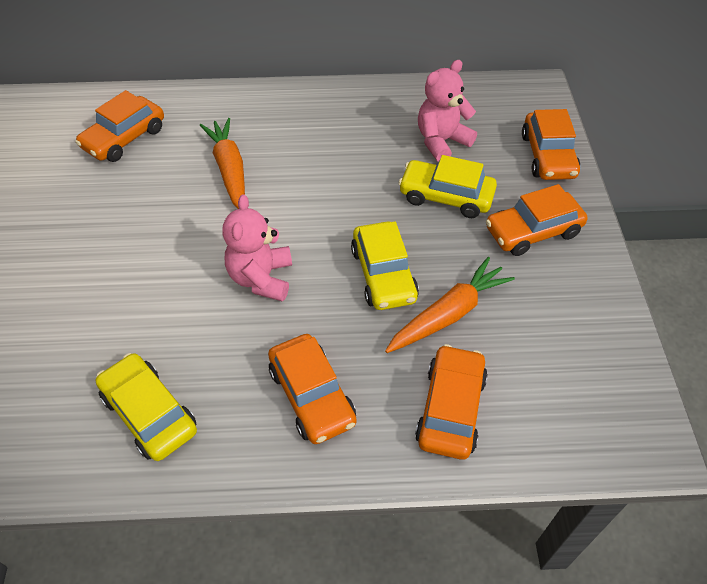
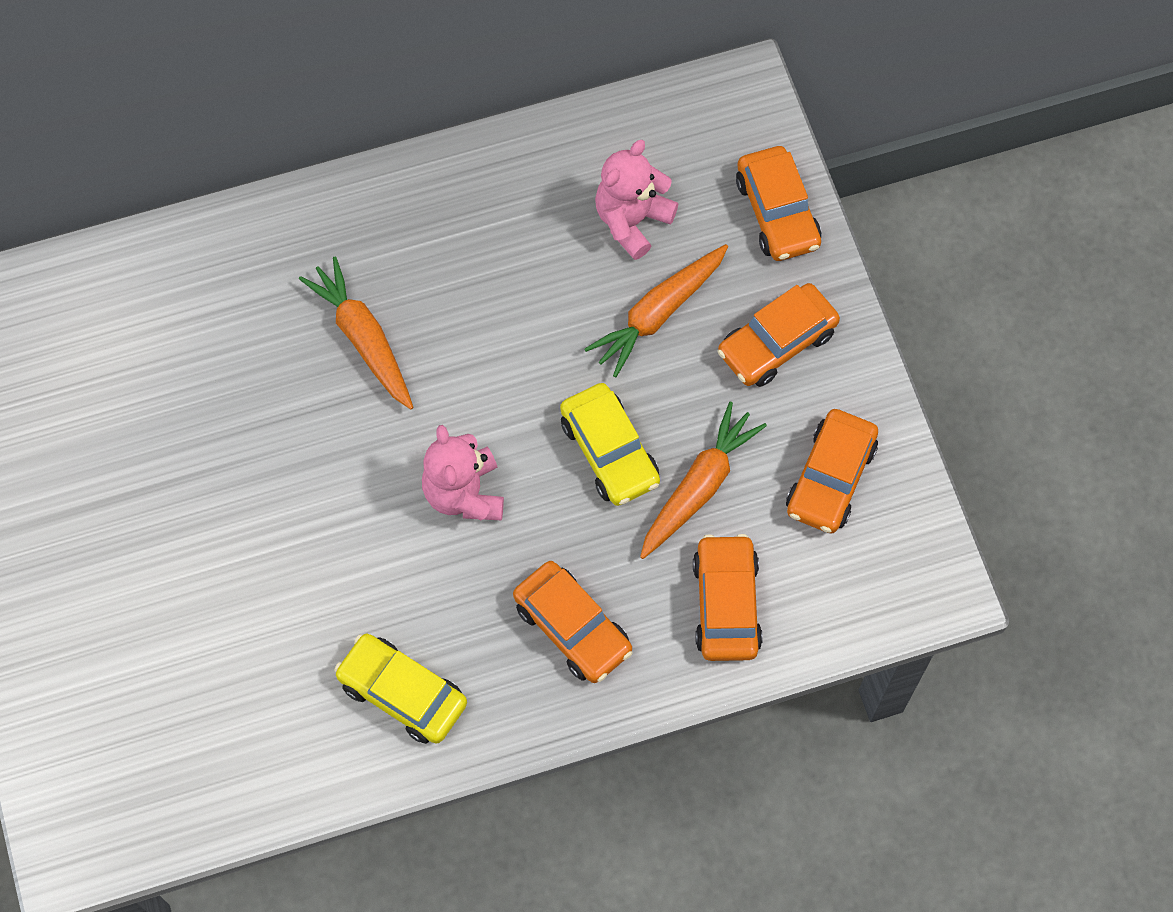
camera: 15 degrees left, 15 degrees up
orange car [75,90,164,162] -> orange car moved to [786,409,878,533]
yellow car [398,155,497,218] -> orange carrot [585,244,728,378]

